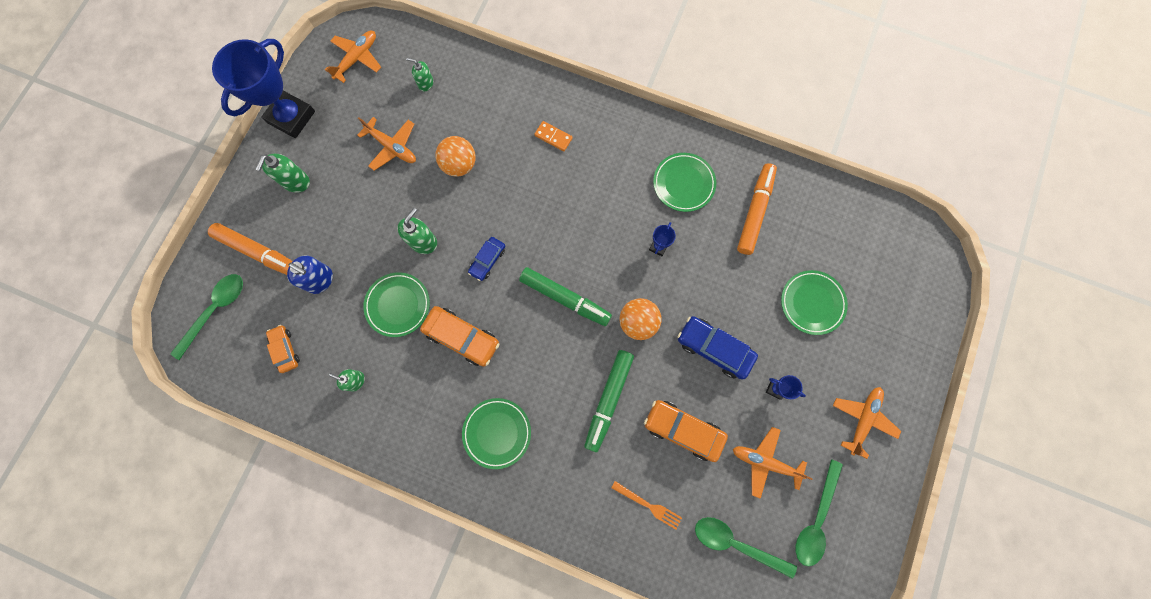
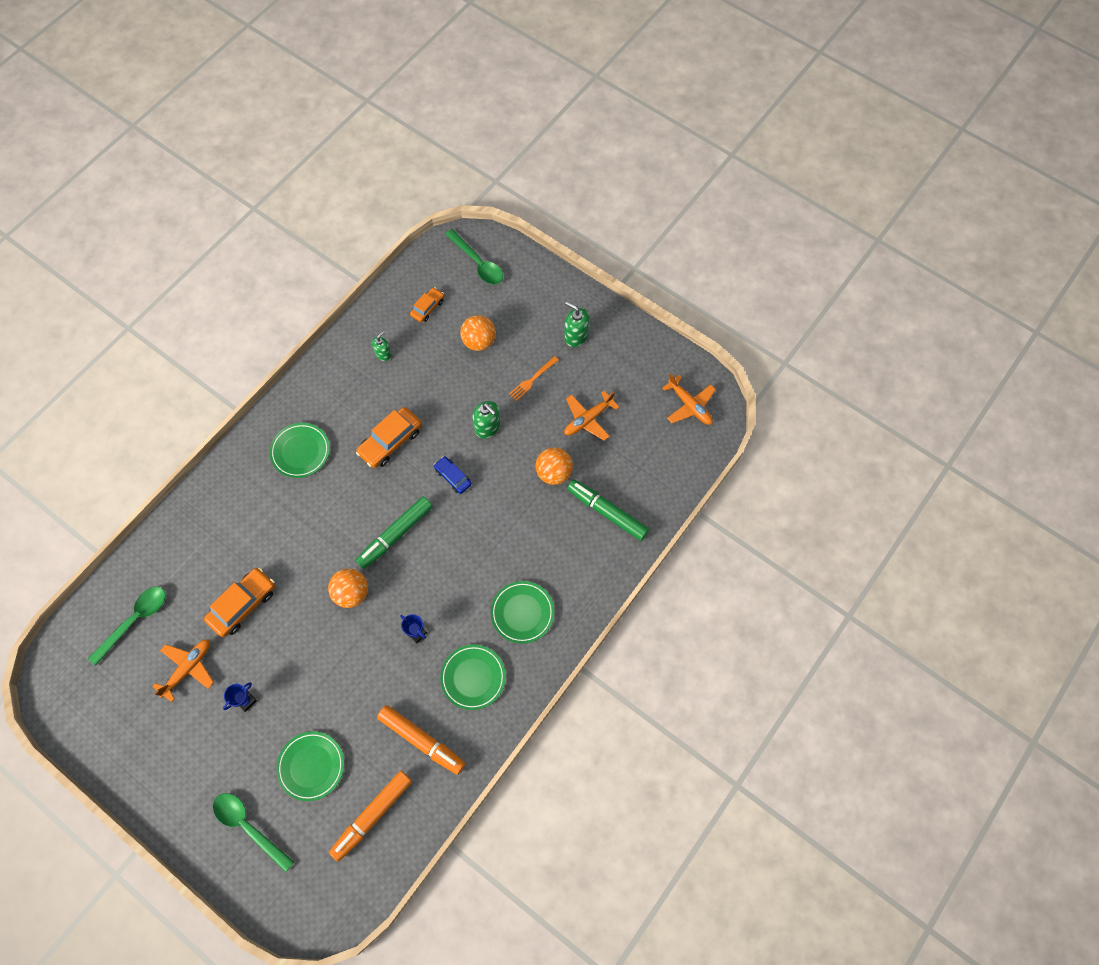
camera: 105 degrees right, 10 degrees down
orange marker [208,223,293,275] -> orange marker moved to [329,771,412,862]
blue trophy [212,39,315,138] -> none
orange car [266,325,300,373] -> orange car turned 45 degrees counterclockwise [410,287,444,322]
blue soap dispenser [287,255,333,294] -> orange ball [460,315,496,351]
green plate [363,272,430,337] -> green plate moved to [491,581,554,644]
green soap dispenser [406,58,433,91] -> none
orange domino [534,121,573,151] -> none
green marker [584,350,634,452] -> green marker moved to [567,479,649,541]
orange fork [611,481,682,529] -> orange fork moved to [509,356,559,401]
blue car [678,316,758,380] -> none
green spoon [796,459,843,566] -> green spoon moved to [213,793,294,872]
orange plane [833,387,901,459] -> none

